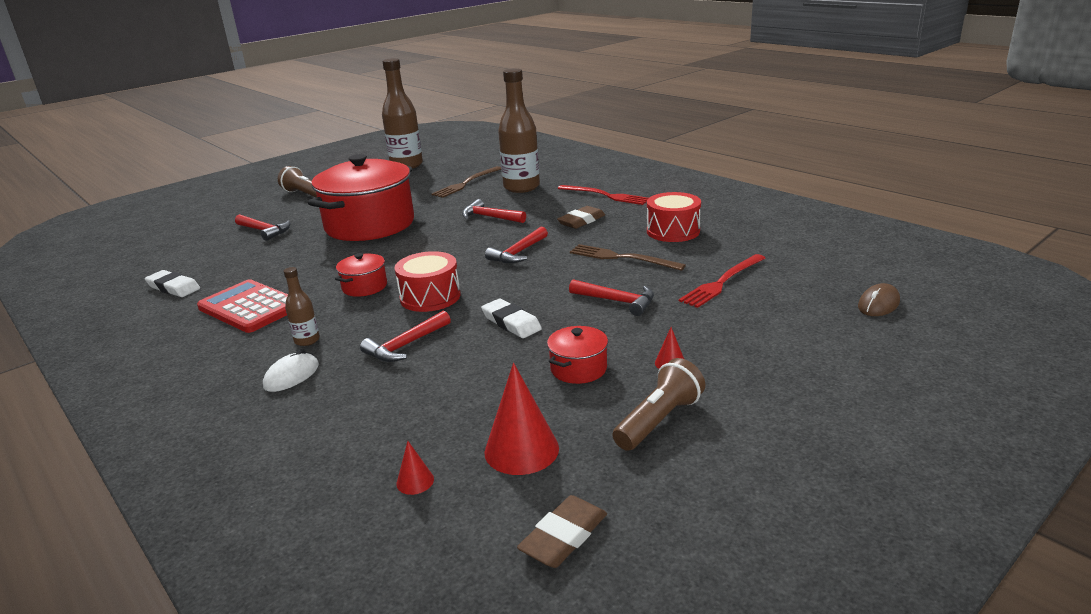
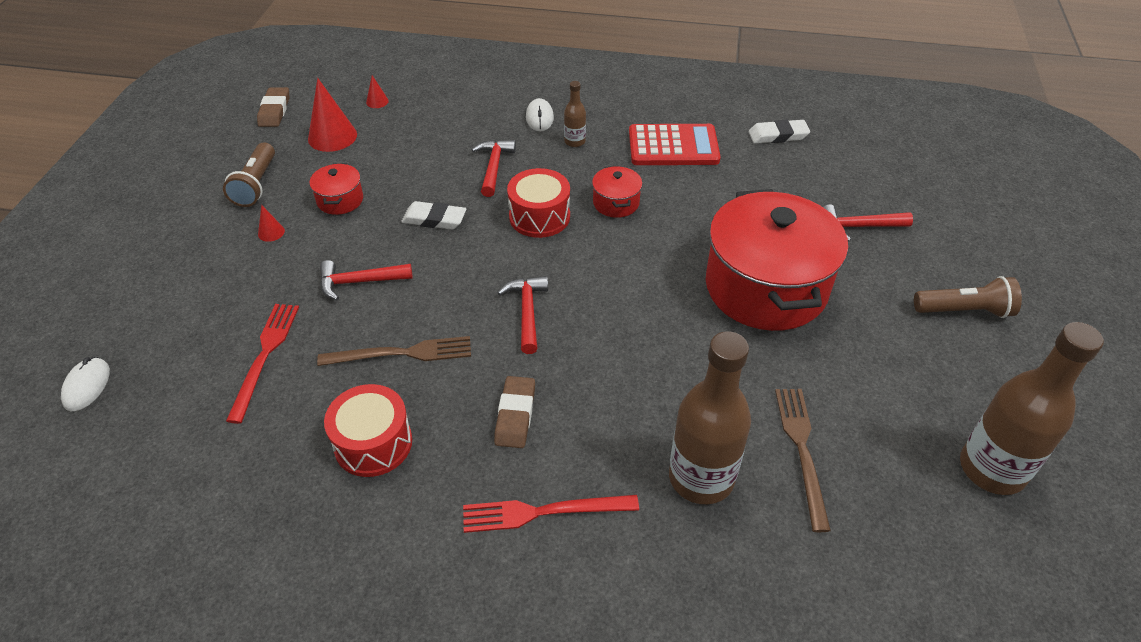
camera: 140 degrees right, 20 degrees up
red hammer [462,199,526,223] -> none
brown mouse [858,283,900,316] -> white mouse [61,357,110,411]

